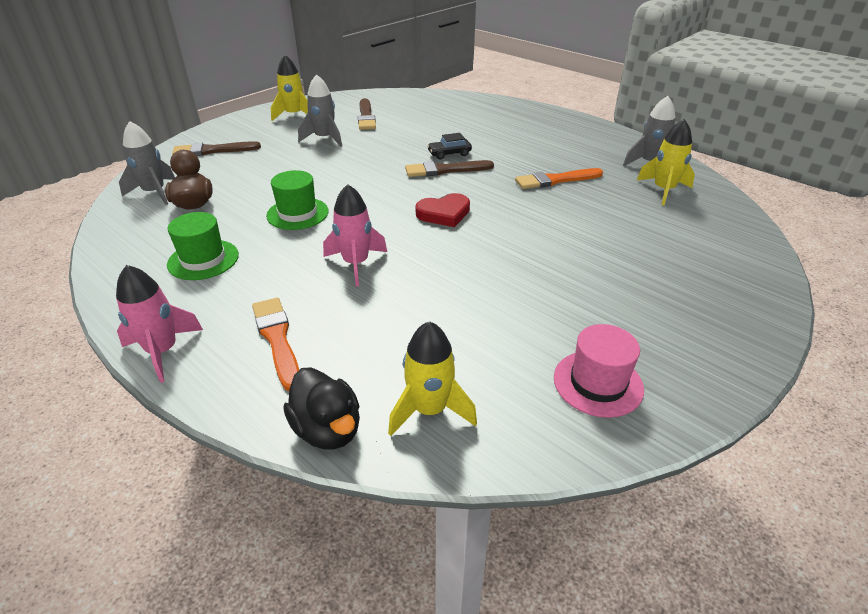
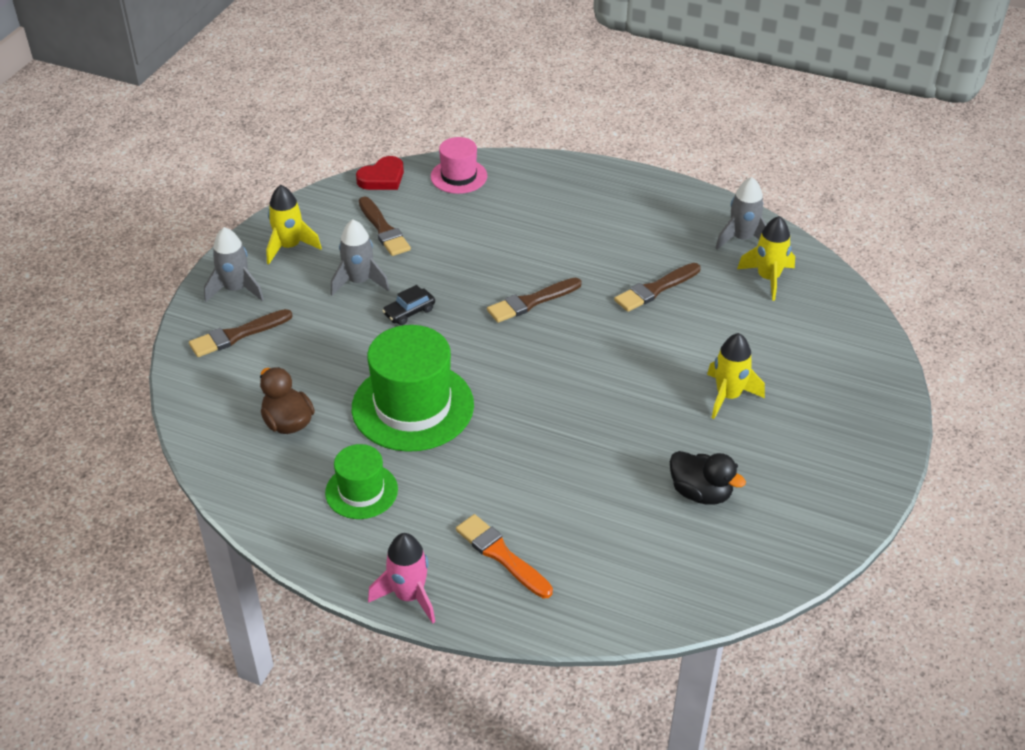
camera: 20 degrees left, 5 degrees up
grey rocket [119,121,175,205] -> grey rocket moved to [204,227,264,302]
green hat [266,170,329,230] -> green hat [352,325,474,452], size x1.79
black duck [283,367,360,449] -> black duck moved to [670,451,746,505]
pink rocket [323,184,387,286] -> none
yellow rocket [388,321,477,436] -> yellow rocket moved to [707,333,765,419]
red heart [415,193,470,227] -> red heart moved to [356,156,404,190]
black car [427,133,472,159] -> black car moved to [382,285,435,325]
orange brush [515,168,603,189] -> brown brush [614,263,700,312]
pink hat [554,324,644,418] -> pink hat moved to [431,137,487,194]

